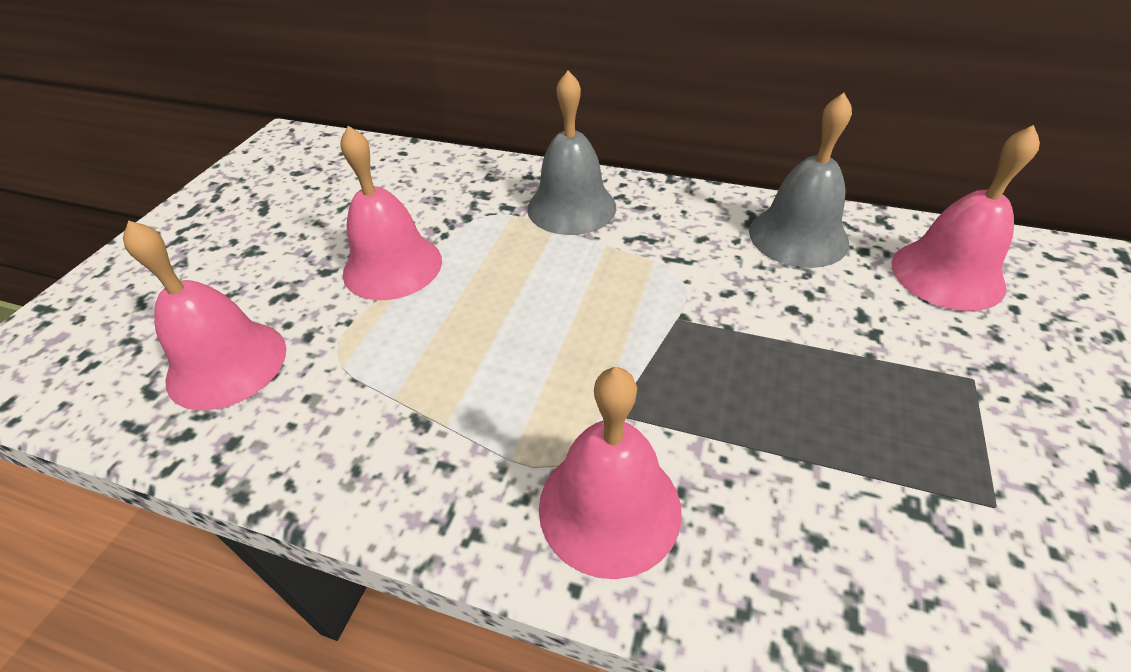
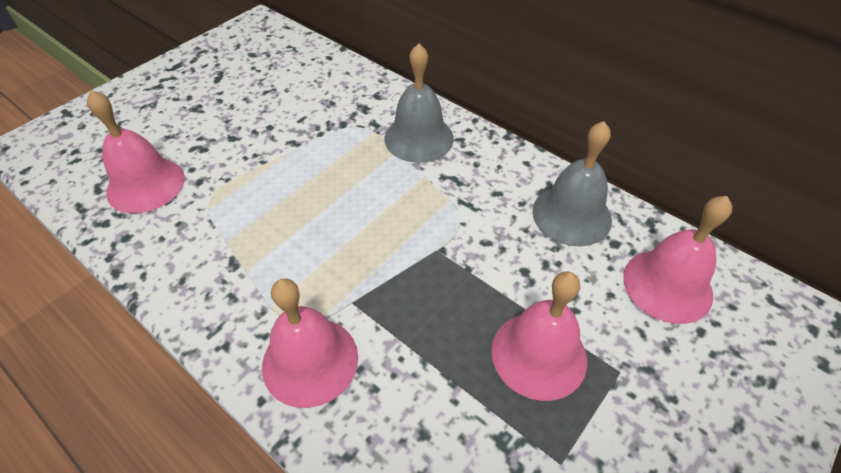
camera: 20 degrees right, 5 degrees up
pink bell [341,126,442,300] -> pink bell moved to [492,271,587,401]

